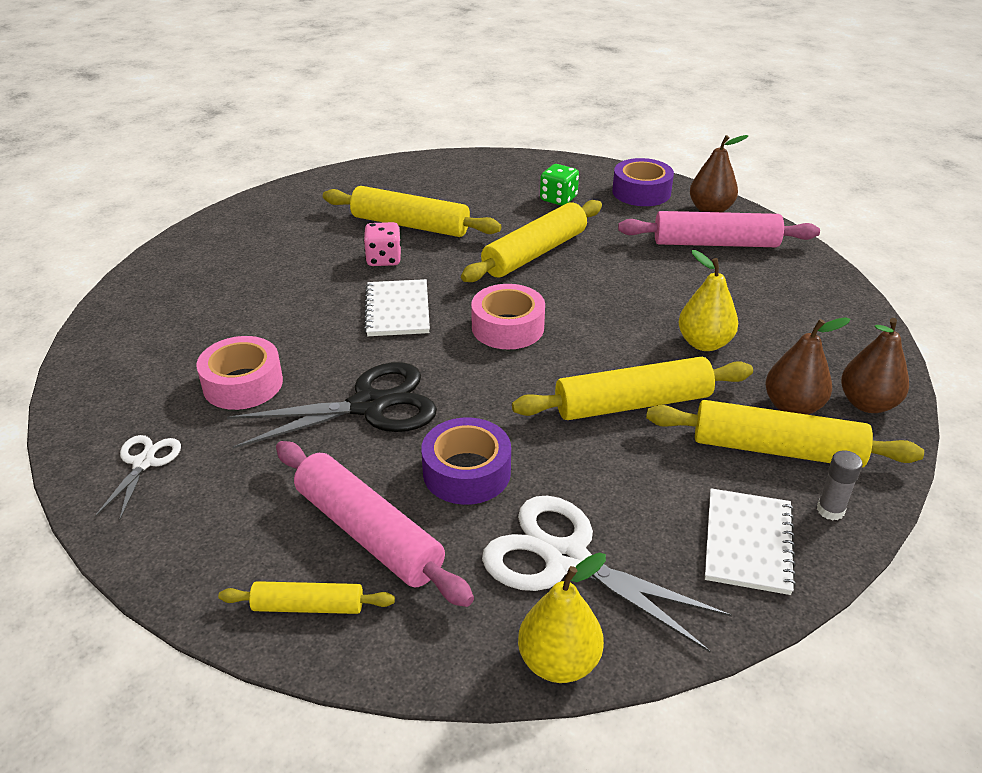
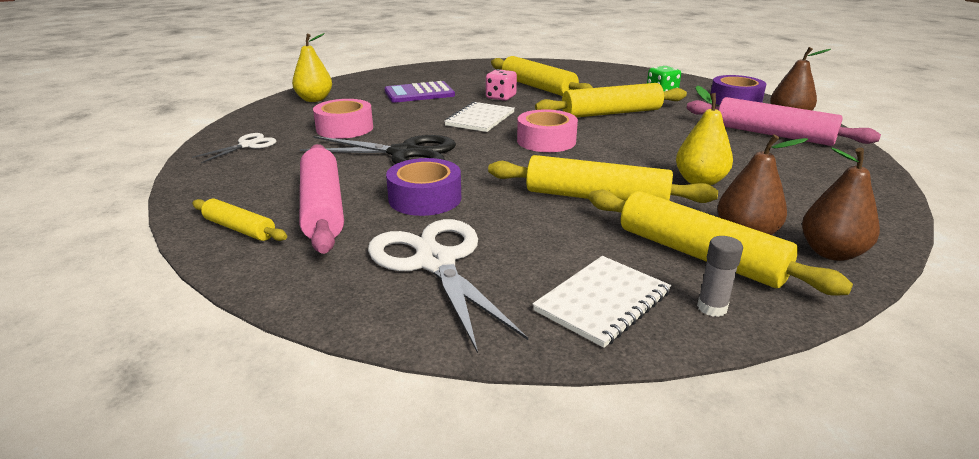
camera: 30 degrees right, 10 degrees down
yellow pear [518,553,606,683] -> yellow pear moved to [292,33,332,102]
none -> purple calculator [385,81,455,103]

